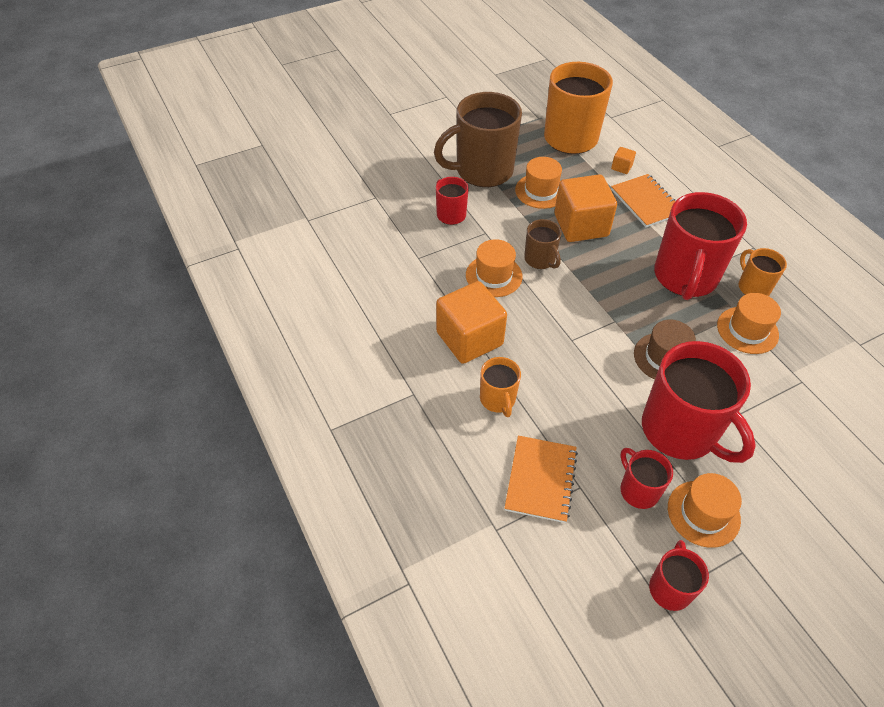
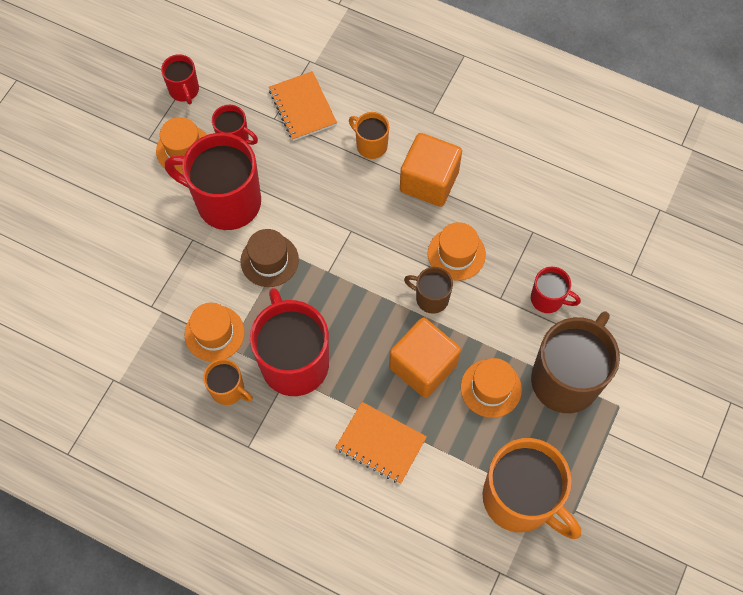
camera: 145 degrees right, 15 degrees up
orange cube [611,147,636,174] -> none

